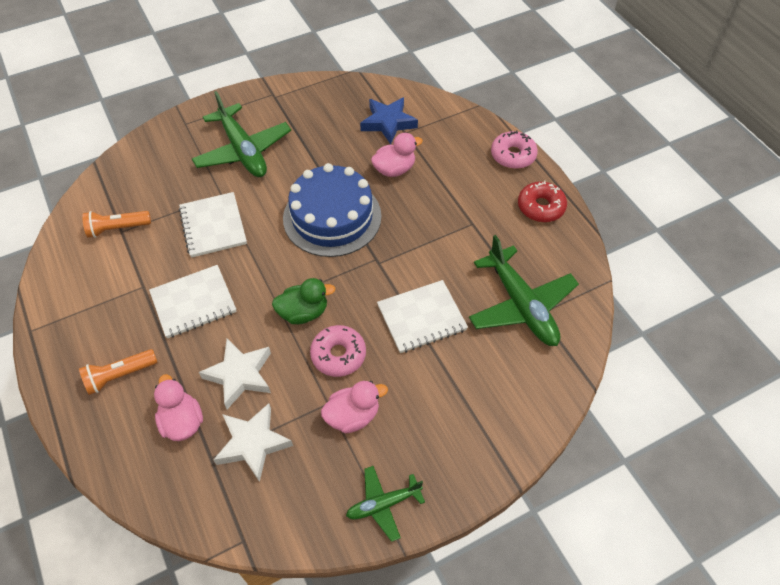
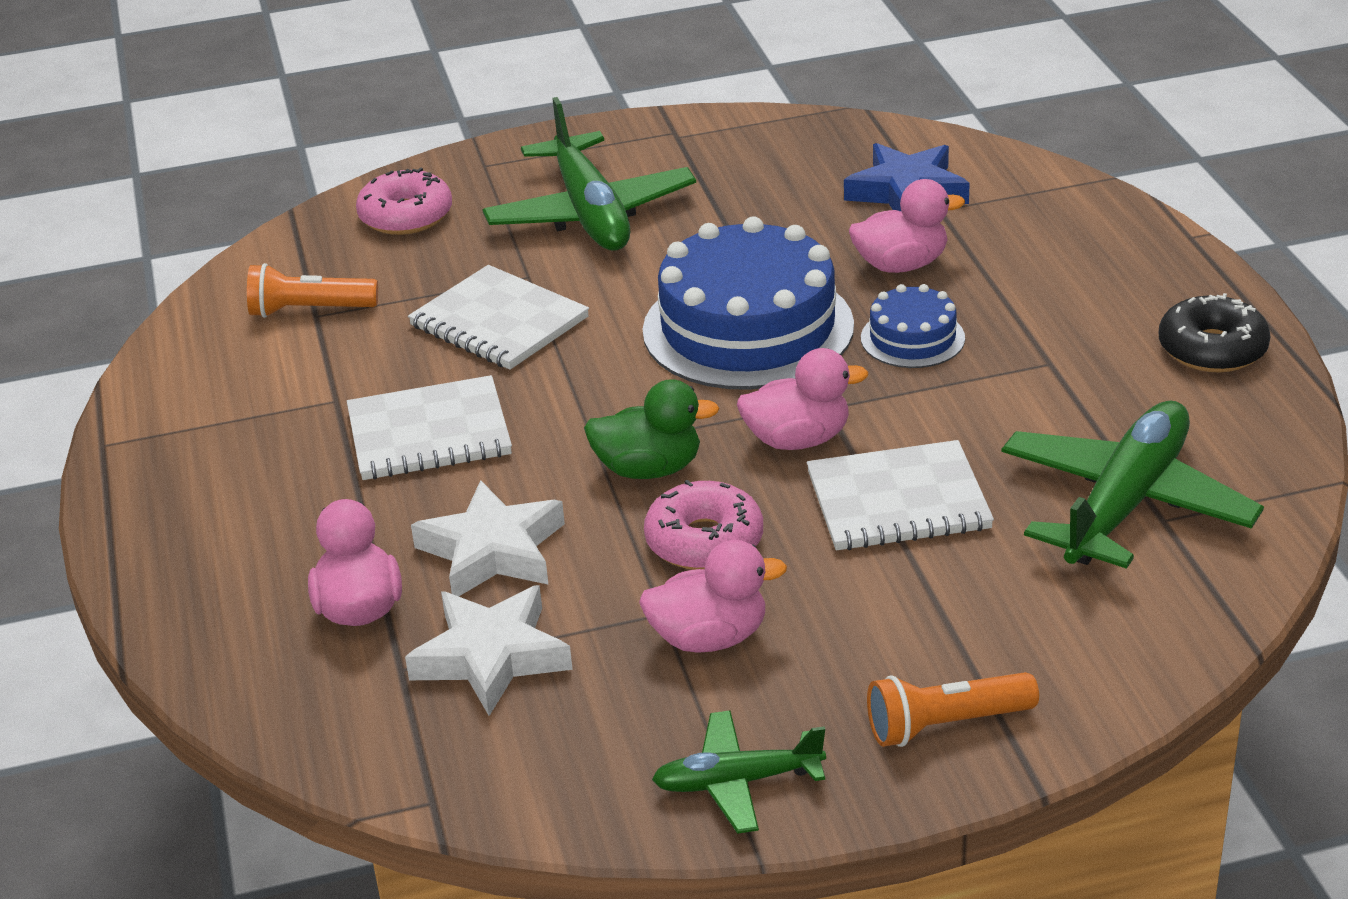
camera: 15 degrees right, 20 degrees down
orange flashlight [79,349,157,395] -> orange flashlight moved to [867,672,1039,747]
white notebook [179,192,247,258] -> white notebook turned 45 degrees counterclockwise [408,265,589,370]
green plane [469,235,579,346] -> green plane turned 135 degrees counterclockwise [1001,401,1264,569]
pink donut [491,130,538,169] -> pink donut moved to [356,168,452,235]
red donut [518,181,567,222] -> black donut [1159,293,1270,372]
none -> pink duck [737,348,869,450]
none -> blue cake [861,284,965,368]

